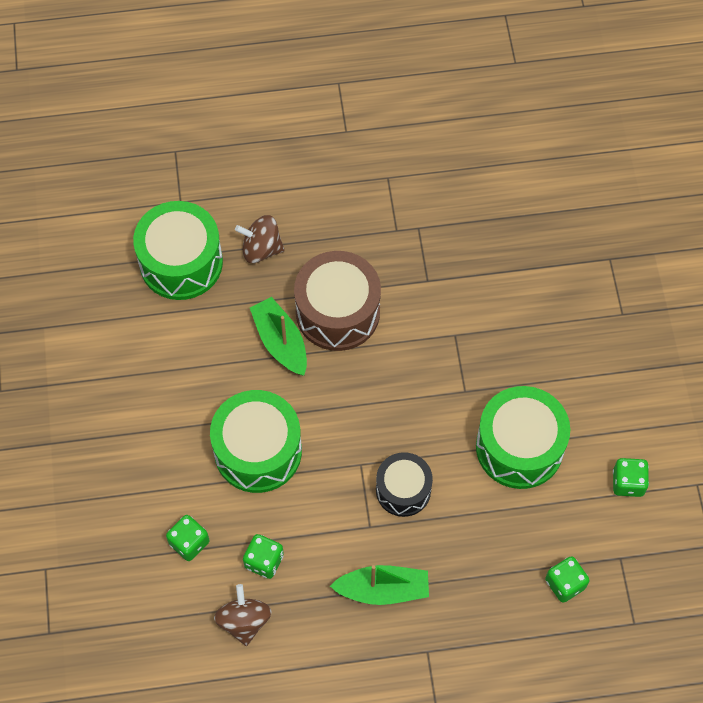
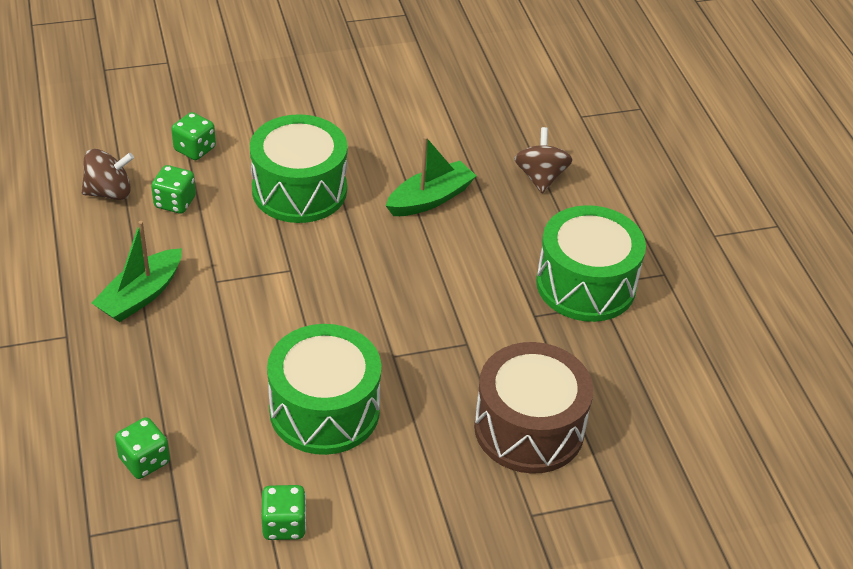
camera: 80 degrees right, 20 degrees down
green drum [133,201,223,300] -> green drum moved to [536,205,646,322]
brown drum [294,251,381,351] -> brown drum moved to [474,342,593,474]
green boat [330,565,429,605] -> green boat turned 45 degrees clockwise [91,221,182,322]
black drum [376,452,433,517] -> none

